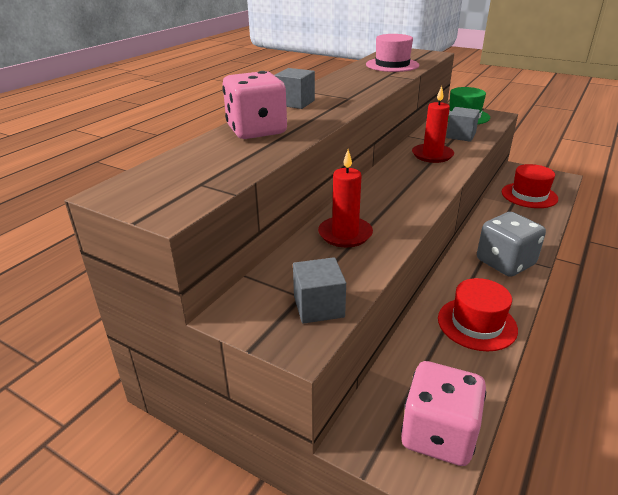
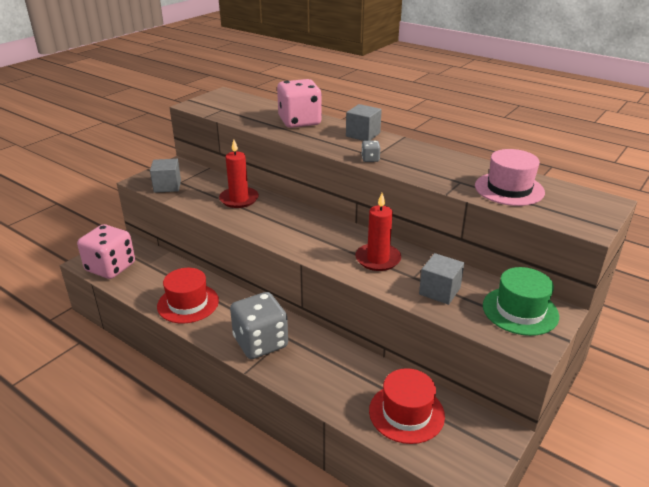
camera: 95 degrees right, 0 degrees up
none -> grey dice [361,141,380,162]

